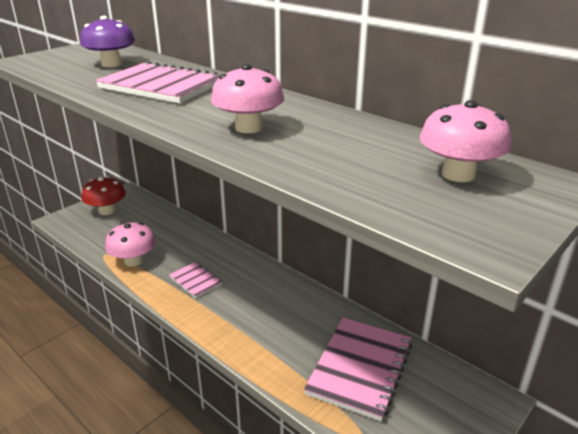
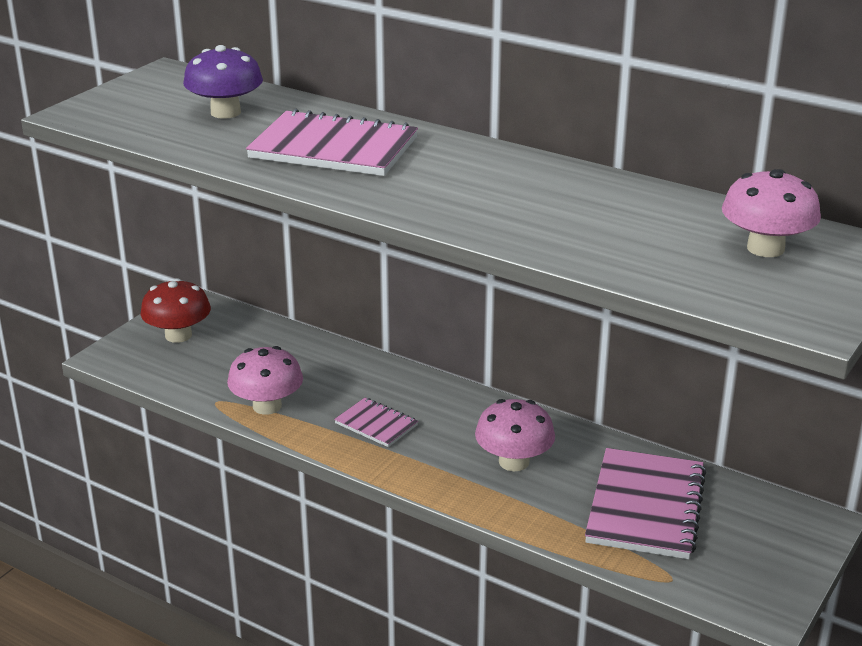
camera: 10 degrees left, 0 degrees up
pink mushroom [211,64,284,133] -> pink mushroom moved to [475,399,555,471]

